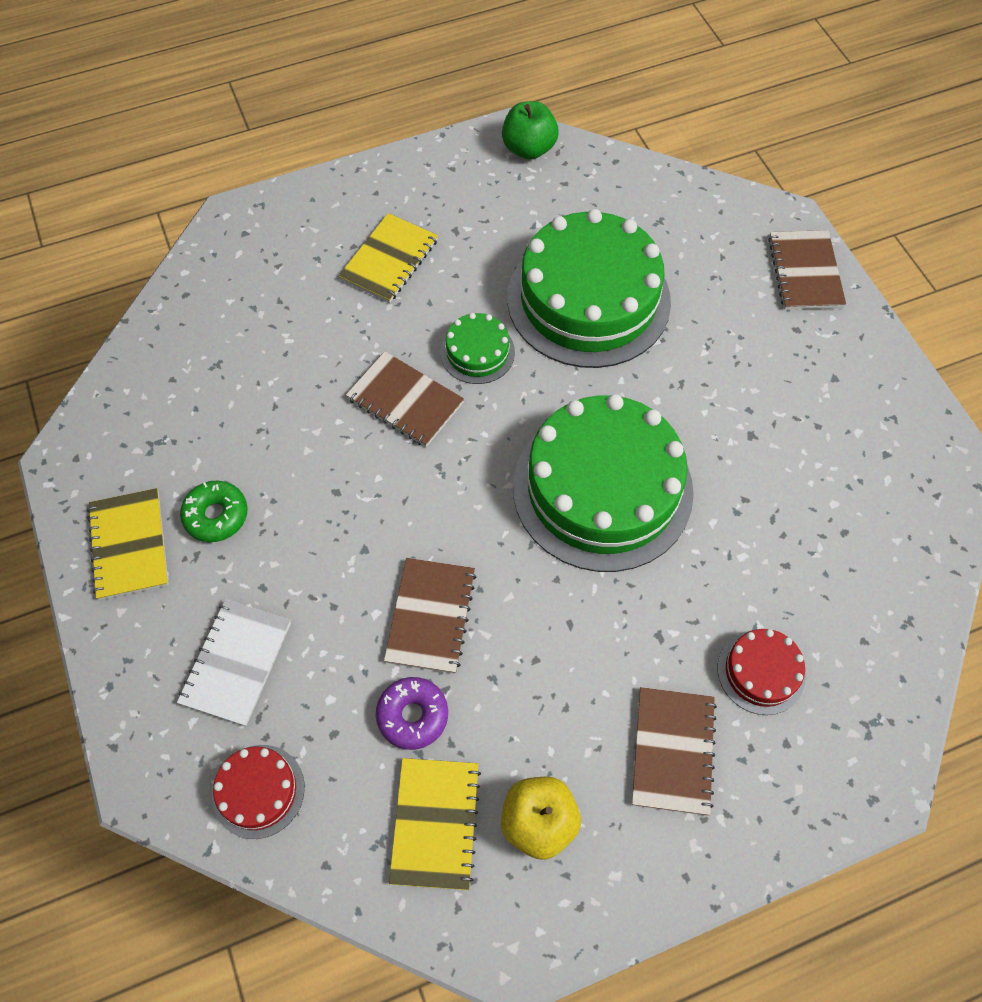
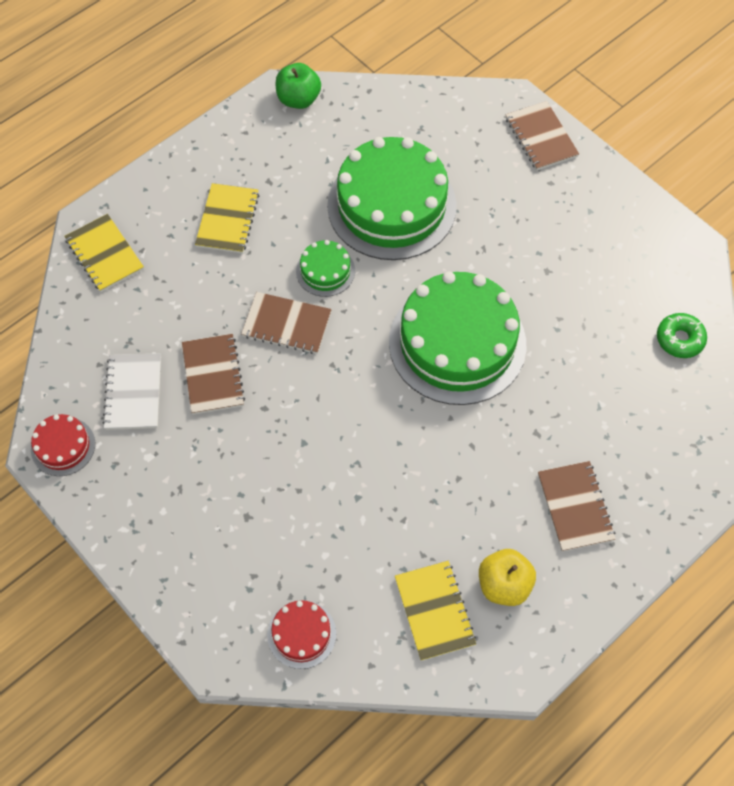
camera: 20 degrees left, 0 degrees up
yellow notebook [87,488,169,600] -> yellow notebook moved to [64,214,144,292]
white notebook [177,599,291,726] -> white notebook moved to [103,353,161,430]
green donut [180,481,248,542] -> green donut moved to [657,313,707,358]
purple donut [376,677,448,750] -> none
brown notebook [384,558,476,674] -> brown notebook moved to [182,334,245,414]
red cake [718,629,806,715] -> red cake moved to [31,414,95,476]

